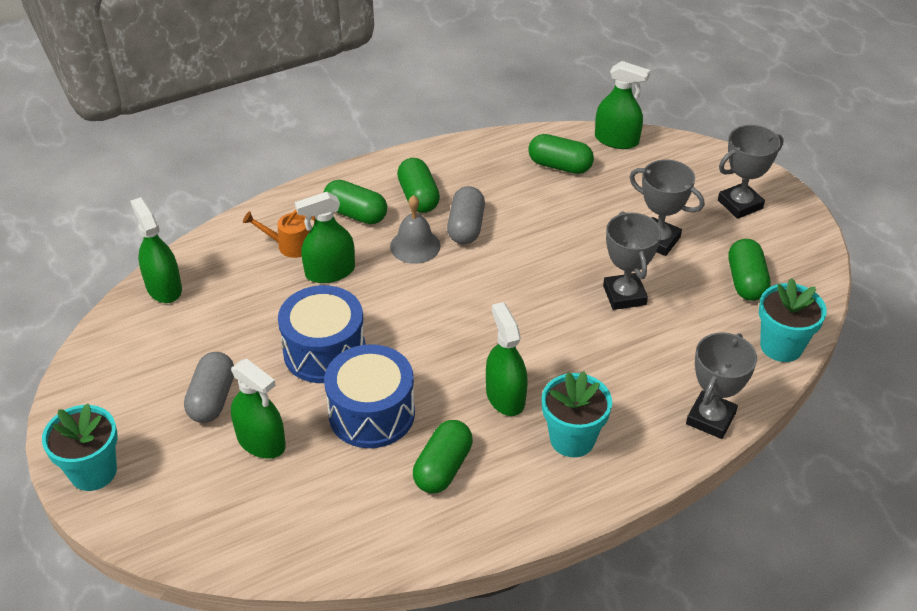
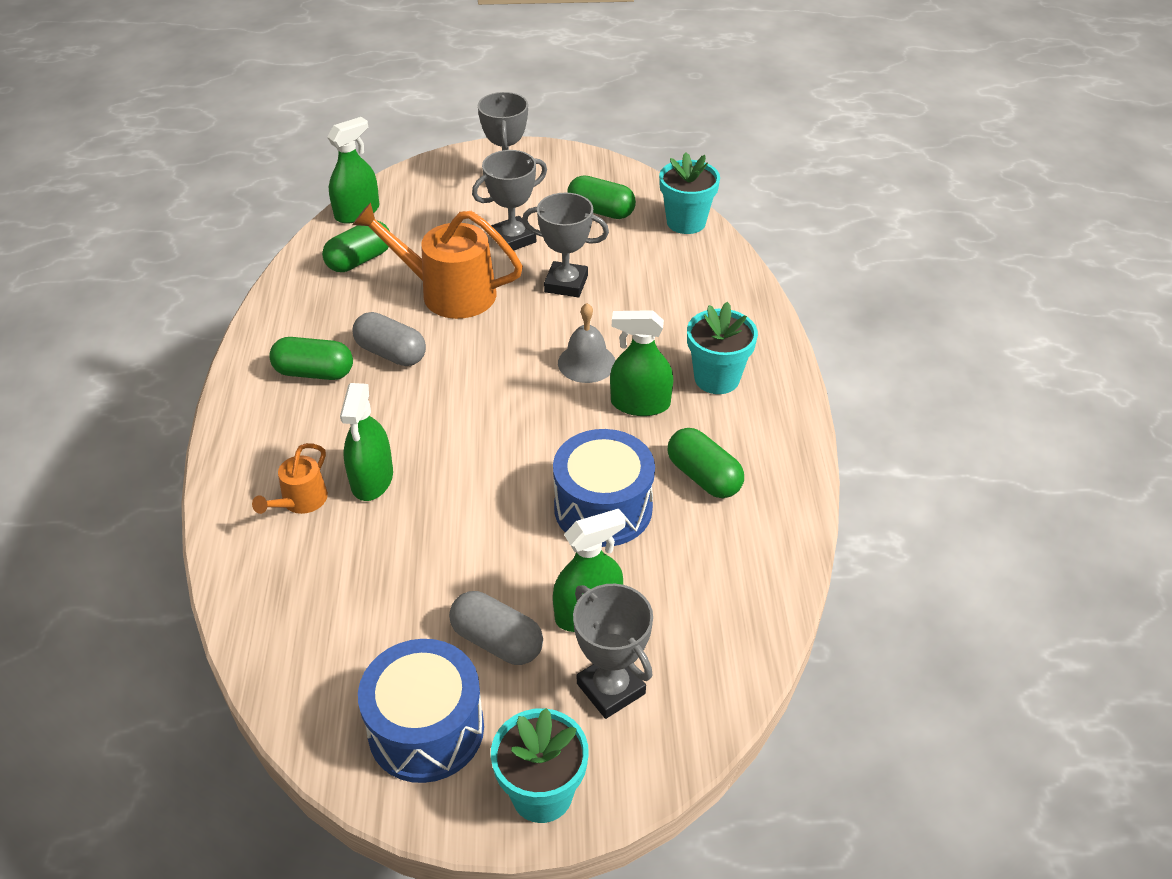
camera: 65 degrees left, 0 degrees up
green spray bottle [130,197,182,303] -> none
blue drum [278,285,366,383] -> blue drum moved to [358,639,484,783]
green capsule [323,180,387,224] -> none
grey bell [390,195,440,264] -> grey bell moved to [558,303,615,383]
grey trophy [686,332,757,439] -> grey trophy moved to [573,584,653,719]
none -> orange watering can [352,202,523,319]

